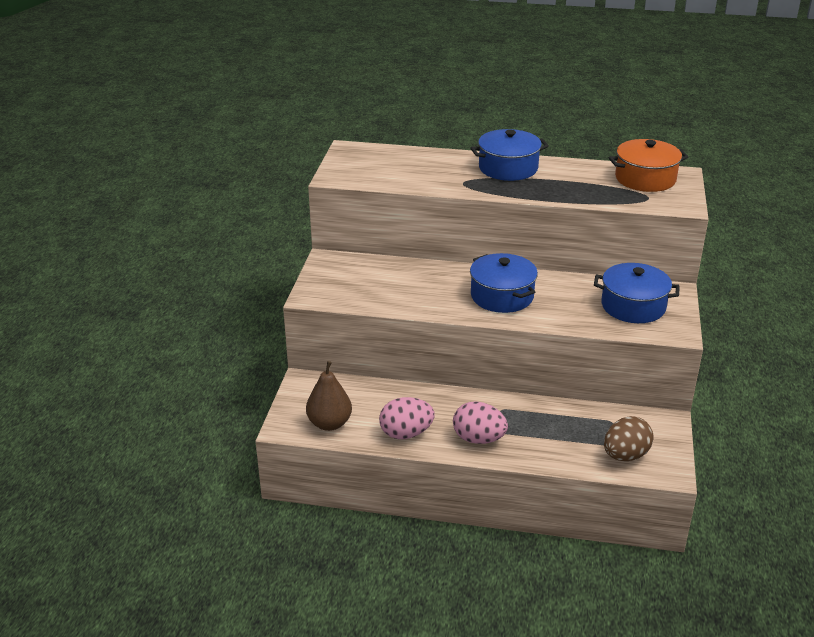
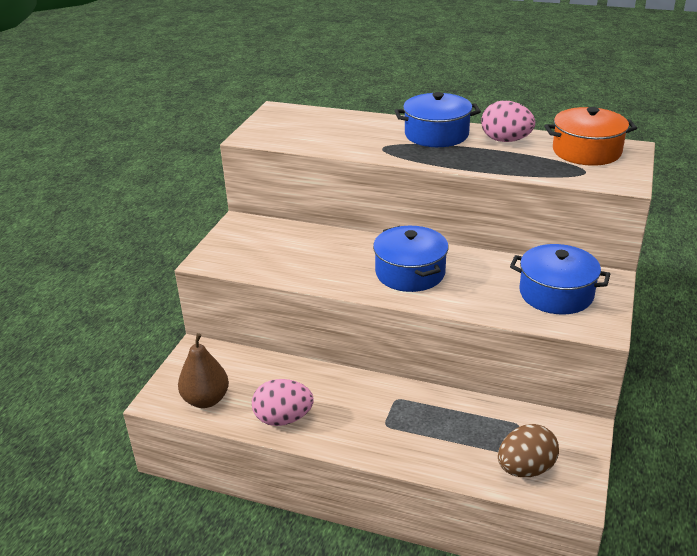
camera: 10 degrees right, 0 degrees up
pink egg [453,401,508,444] -> pink egg moved to [481,100,536,142]

